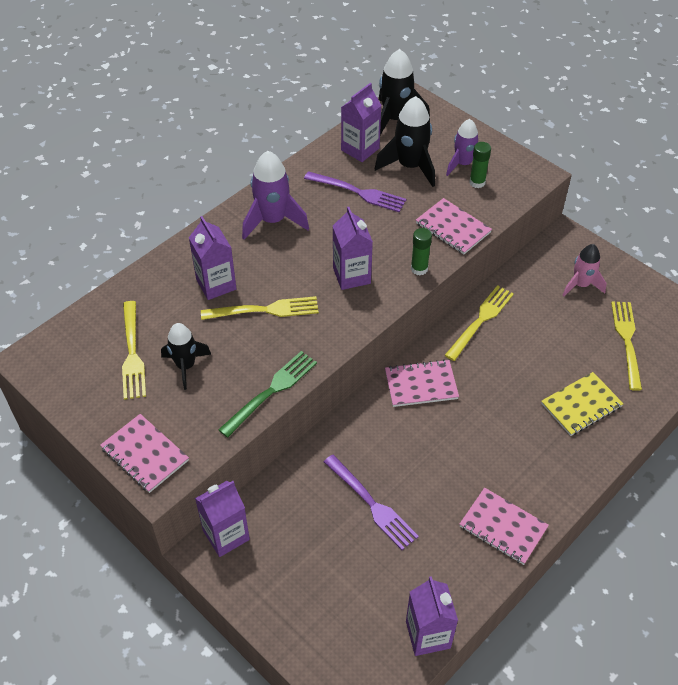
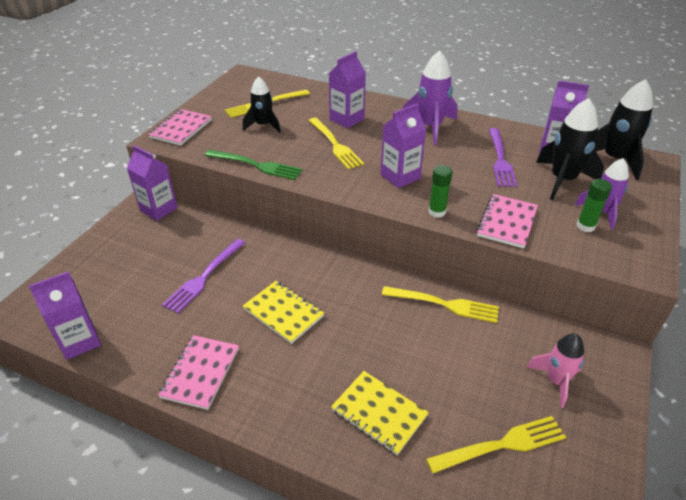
camera: 70 degrees right, 10 degrees down
pink notebook [385,359,459,407] -> none
none -> yellow notebook [243,281,324,344]

